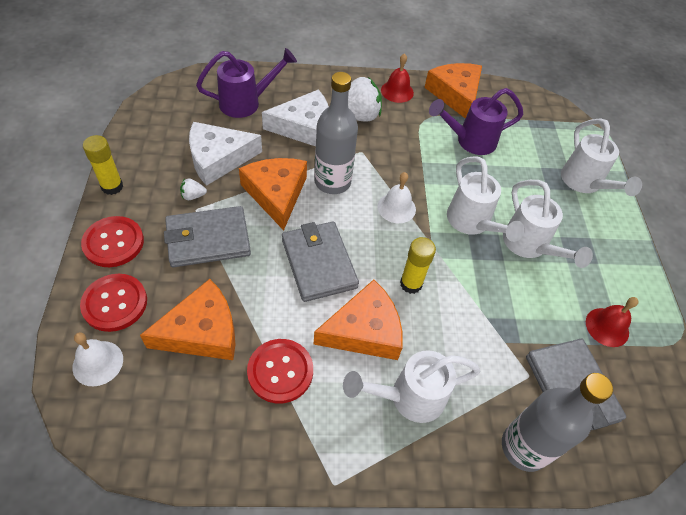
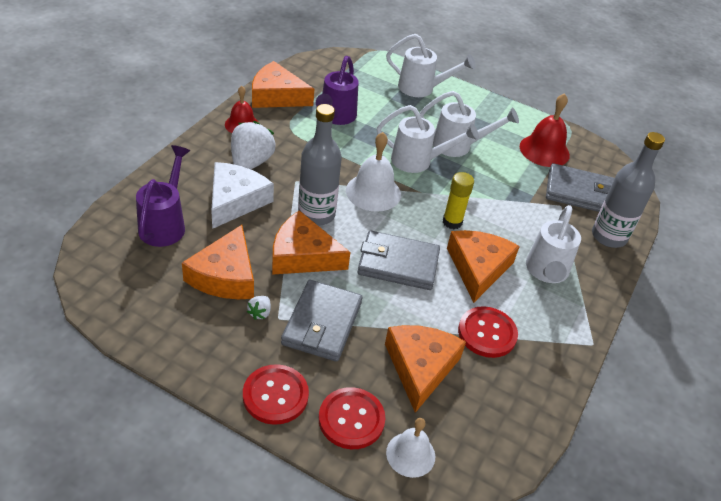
camera: 60 degrees left, 10 degrees down
yellow glue stick [83,135,123,195] -> none
white cheese [189,122,262,186] -> orange cheese [182,225,254,299]
white bell [377,172,416,223] -> white bell [346,132,401,212], size x1.51
red bell [586,297,638,347] -> red bell [520,93,570,167], size x1.51

